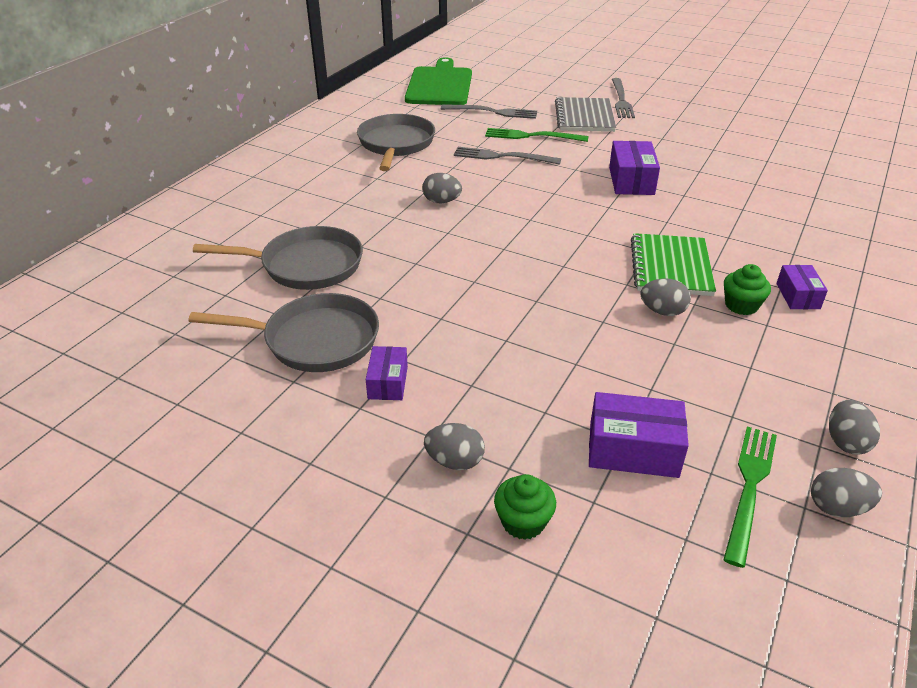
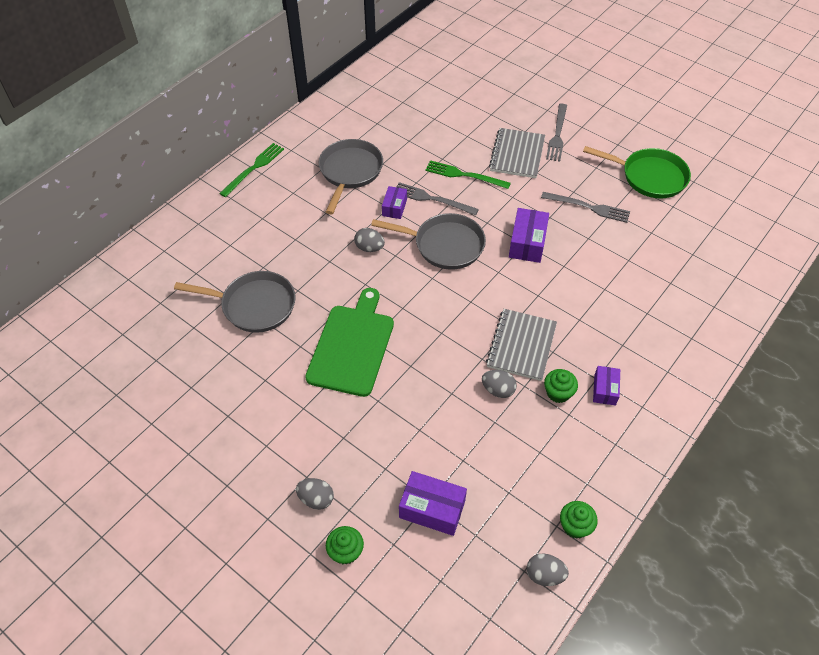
camera: 10 degrees right, 15 degrees up
grey pan [188,293,379,372] -> grey pan moved to [371,213,486,270]
purple box [366,346,408,400] -> purple box moved to [382,186,407,219]
green cutting board [405,57,472,105] -> green cutting board moved to [305,288,394,397]
grey fork [441,104,537,119] -> grey fork moved to [541,192,630,223]
green notebook [631,233,716,296] -> grey notebook [486,309,557,381]
green fork [723,427,777,568] -> green fork moved to [219,143,284,197]
grey egg [829,400,880,455] -> green cupcake [560,501,598,539]
none -> green pan [583,146,691,198]

